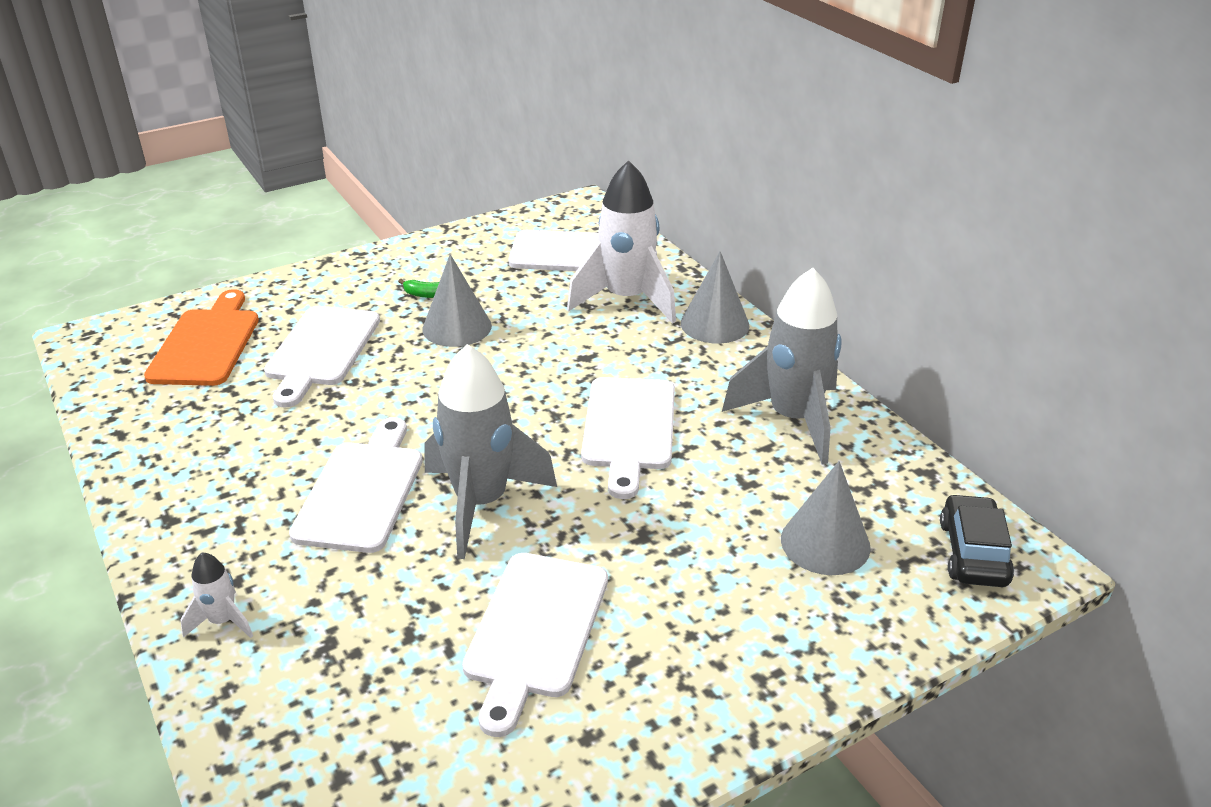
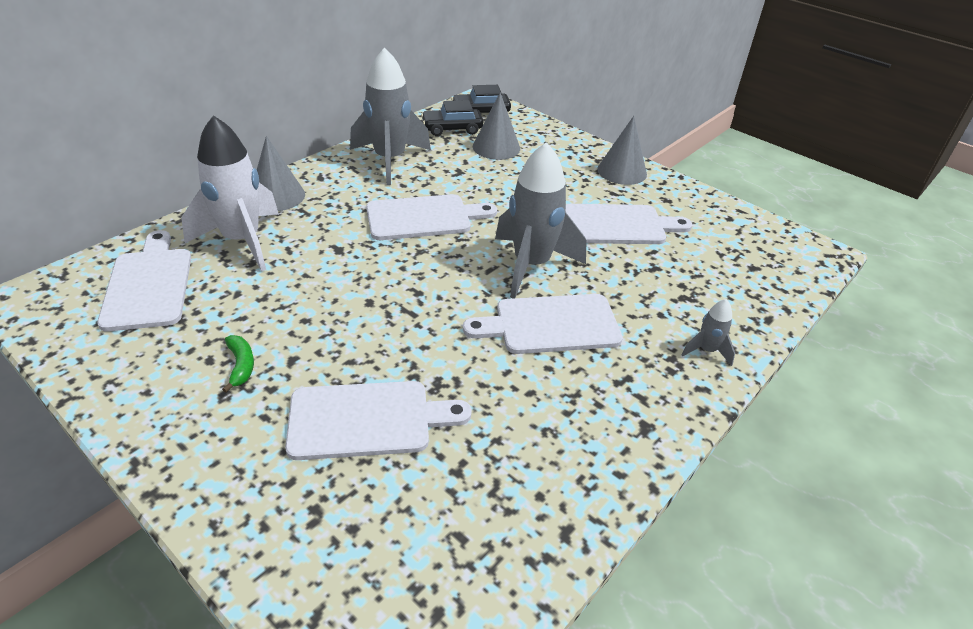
camera: 110 degrees left, 5 degrees up
orange cutting board [144,289,259,386] -> none
white rocket [180,552,253,638] -> grey rocket [682,299,735,366]
grey cone [422,254,492,347] -> grey cone moved to [597,116,647,185]
none -> black car [421,100,483,136]

